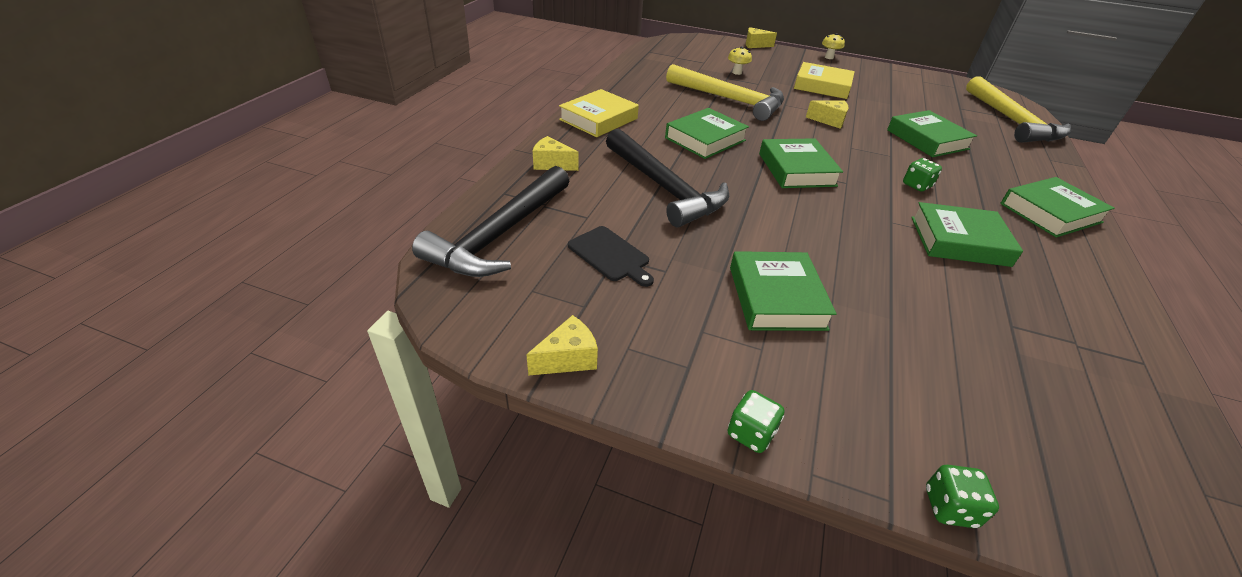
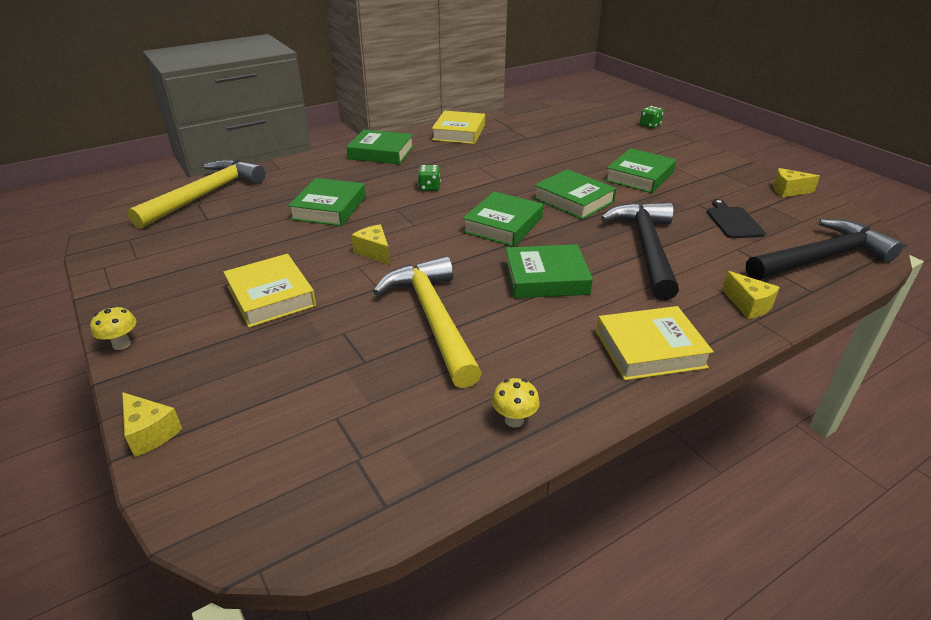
camera: 140 degrees left, 5 degrees down
yellow mushroom [728,46,752,75] -> yellow mushroom moved to [492,378,540,428]
green dice [728,390,784,453] -> none
green book [911,202,1023,267] -> green book moved to [534,169,617,220]
none -> yellow book [432,111,485,144]

